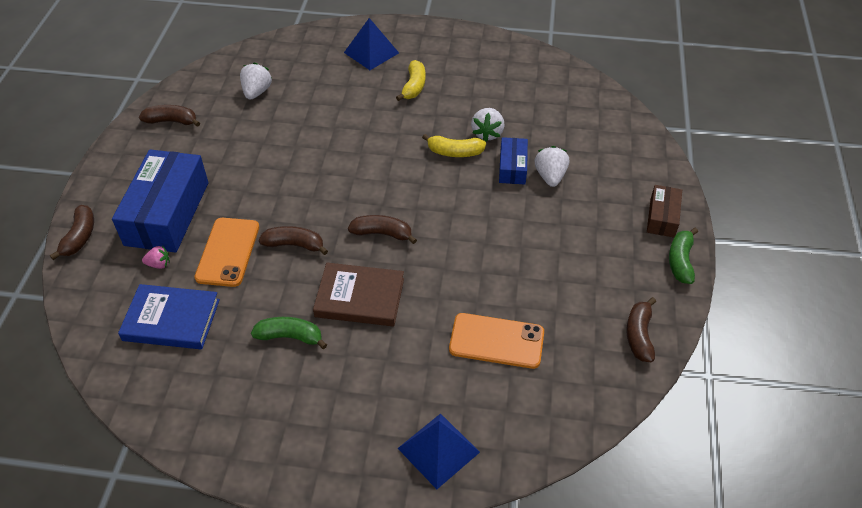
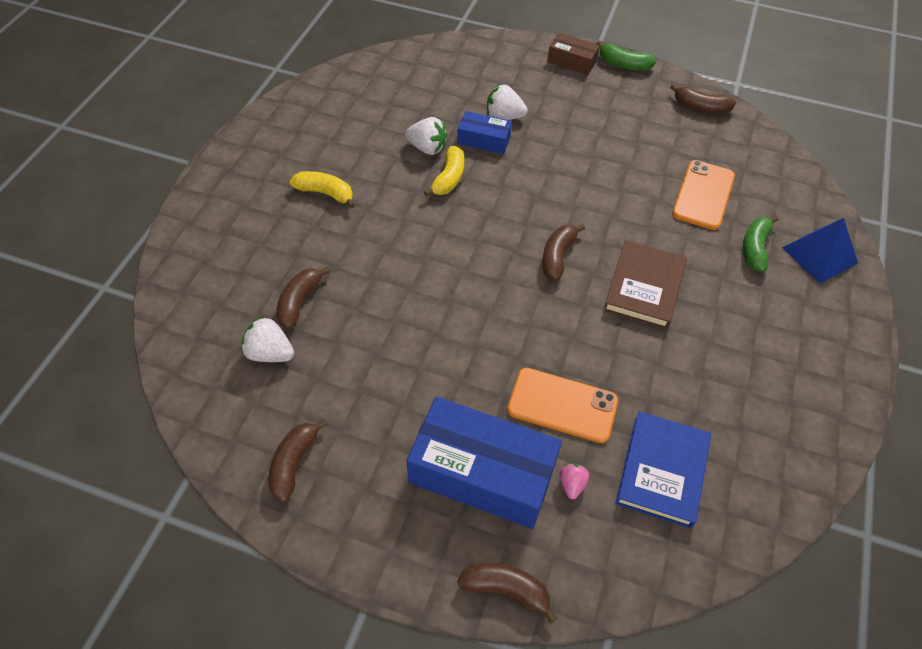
camera: 80 degrees left, 5 degrees up
green banana [251,317,327,349] -> green banana moved to [743,215,778,272]
brown banana [259,226,328,255] -> brown banana moved to [276,267,330,329]
blue pyramid [344,18,399,70] -> none

